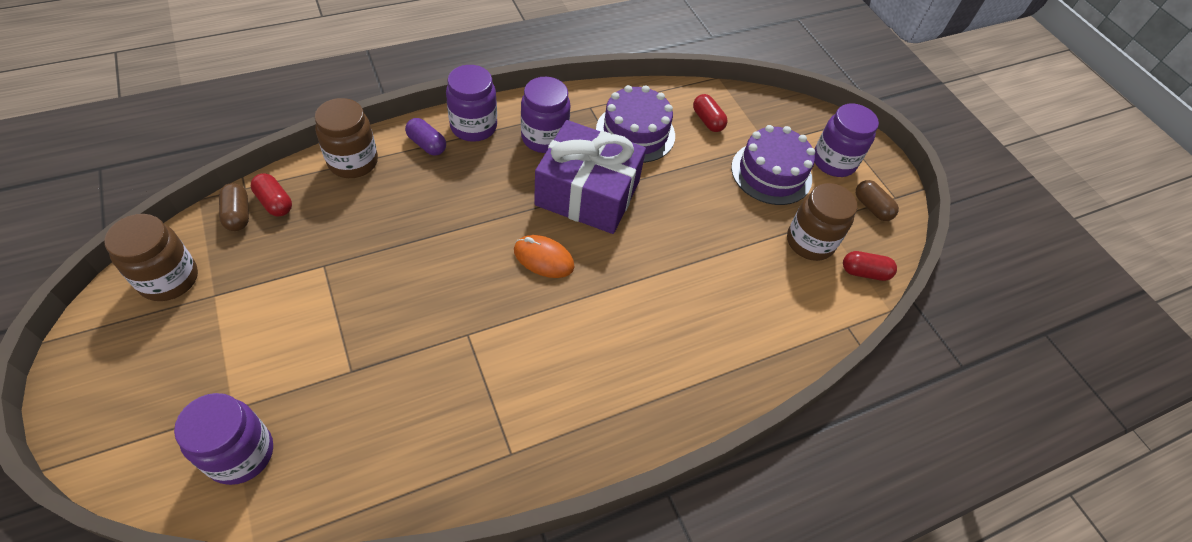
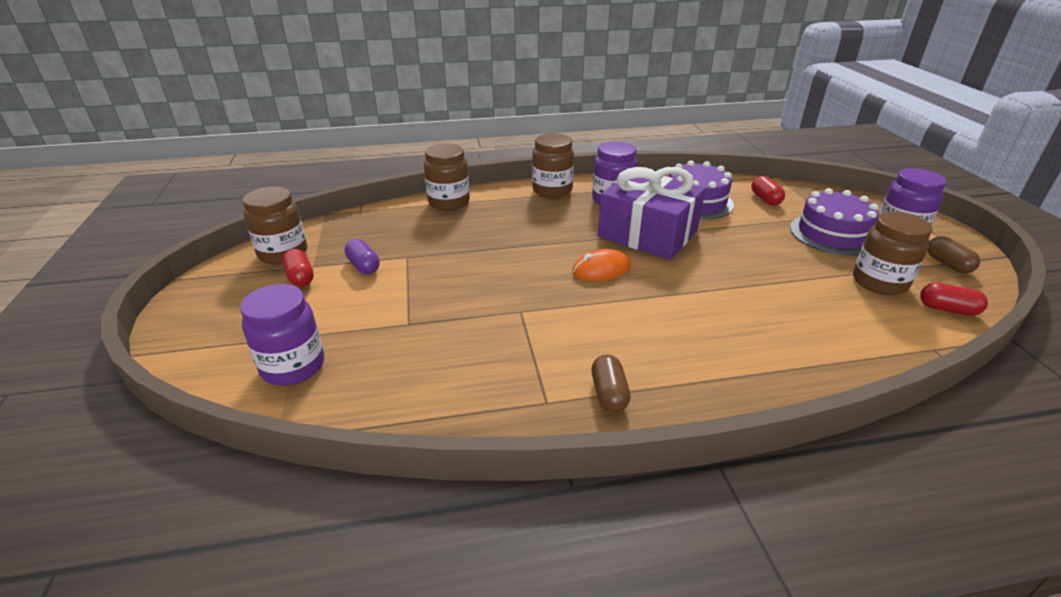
camera: 20 degrees right, 20 degrees down
brown capsule [219,183,249,231] -> brown capsule moved to [591,355,631,412]
red capsule [251,173,292,217] -> red capsule moved to [282,249,314,287]
purple capsule [405,118,446,156] -> purple capsule moved to [344,239,380,274]
purple jar [446,65,497,142] -> brown jar [532,133,574,198]
orange mouse [514,235,574,278] -> orange mouse turned 60 degrees counterclockwise [572,249,631,281]

